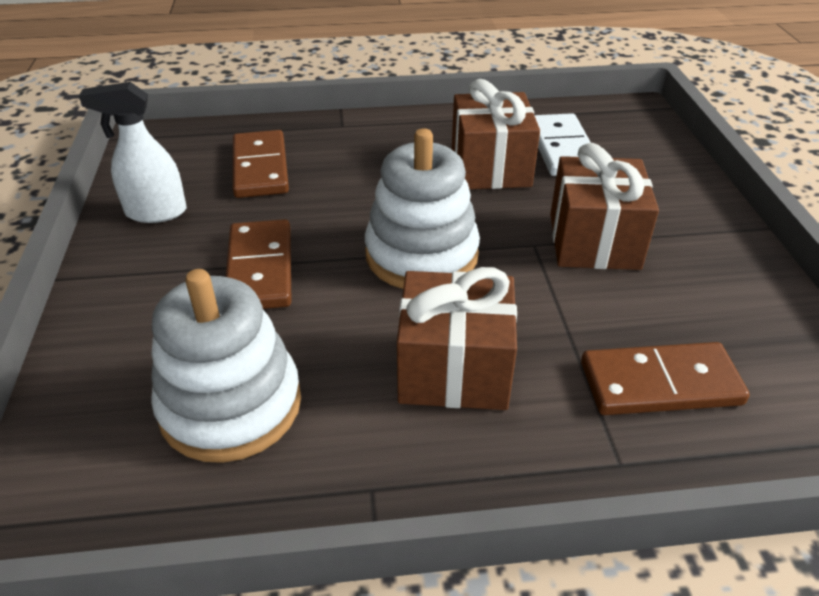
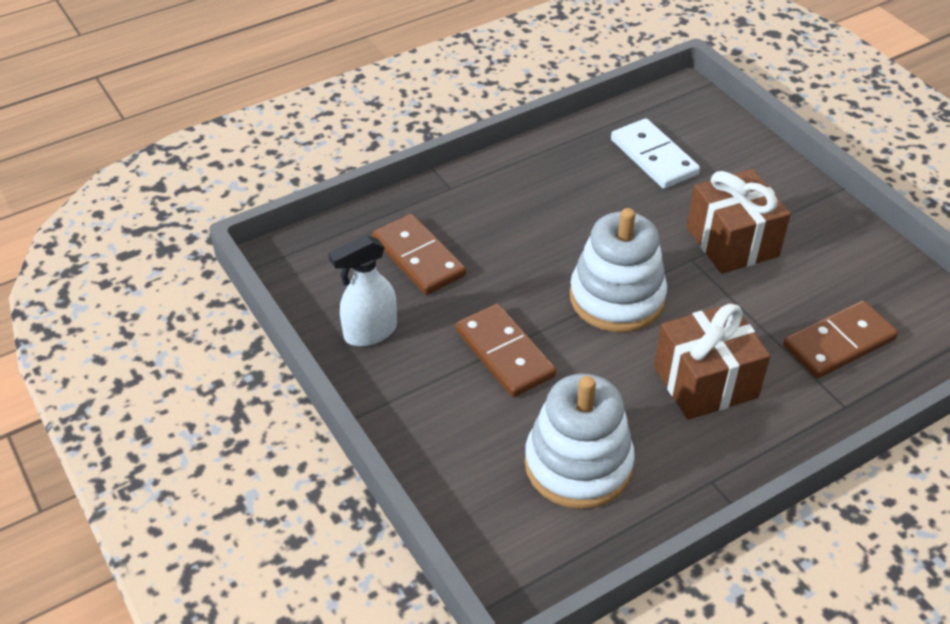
camera: 25 degrees left, 5 degrees up
brown gift [452,79,540,189] -> none

